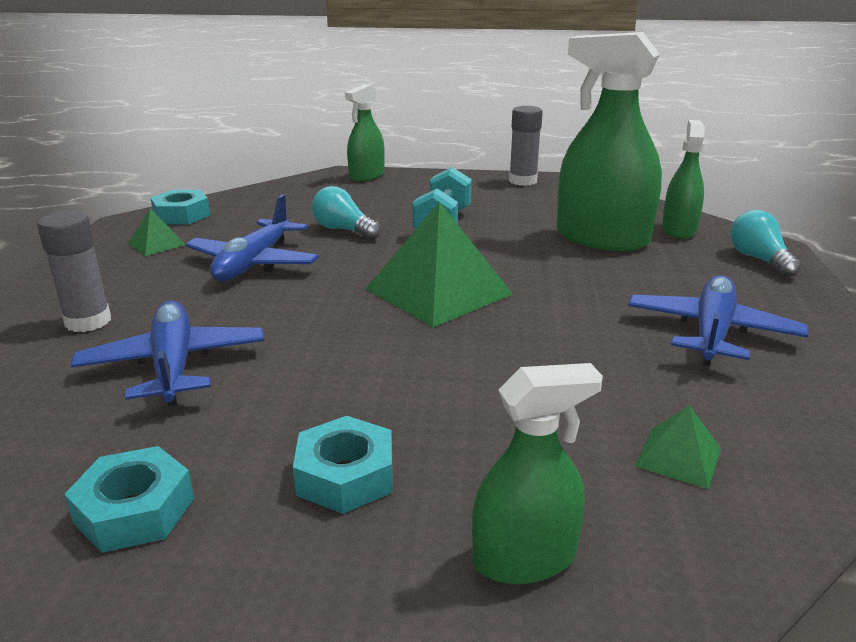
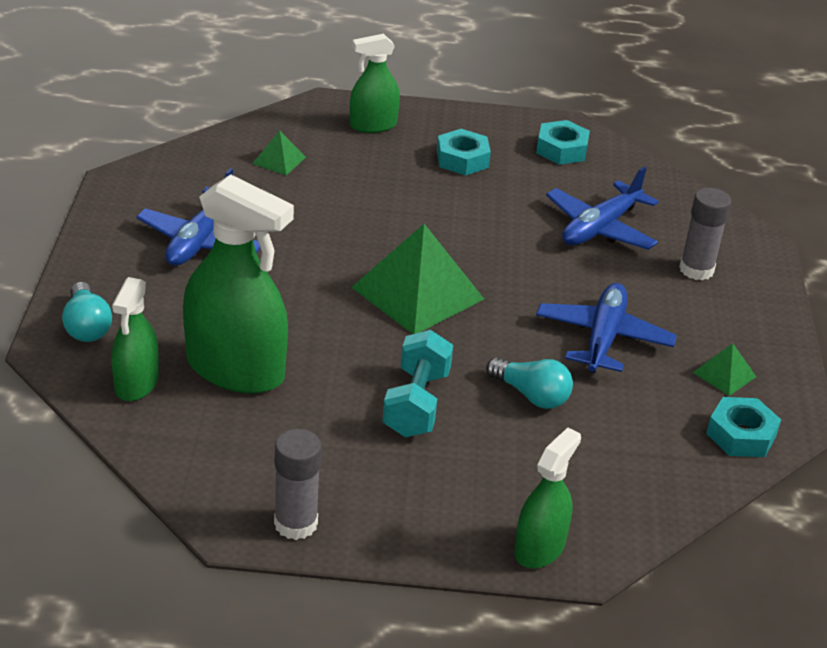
camera: 175 degrees right, 10 degrees up
blue plane [71,300,265,406] -> blue plane turned 60 degrees clockwise [546,167,659,250]

